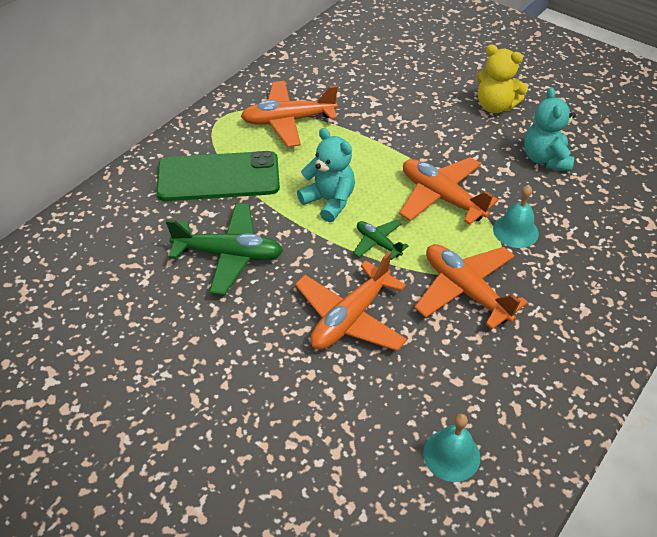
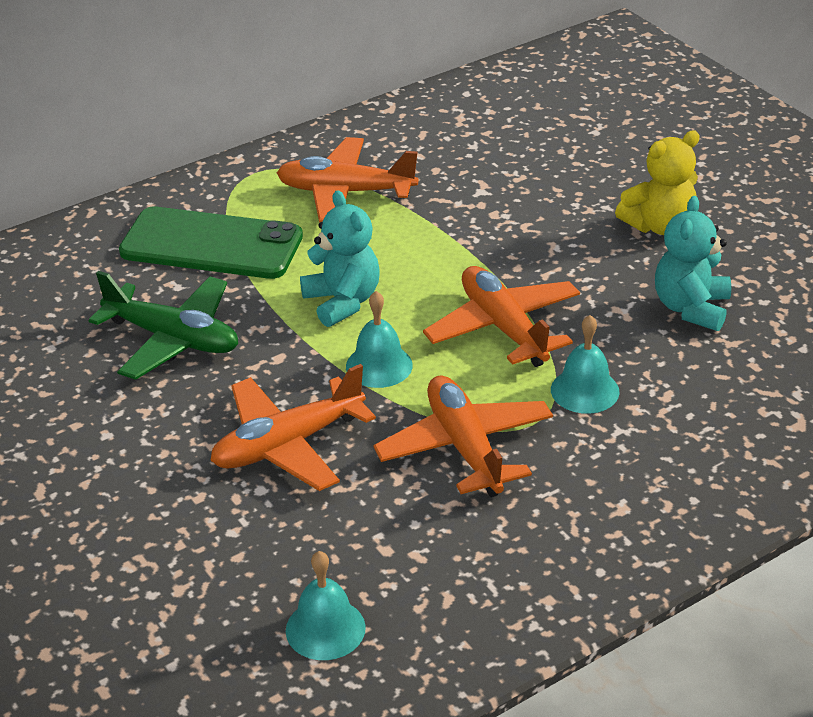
camera: 20 degrees right, 10 degrees down
green plane [353,220,409,260] -> turquoise bell [346,291,413,388]
yellow teddy bear [476,44,528,113] -> yellow teddy bear turned 75 degrees counterclockwise [615,130,700,235]

